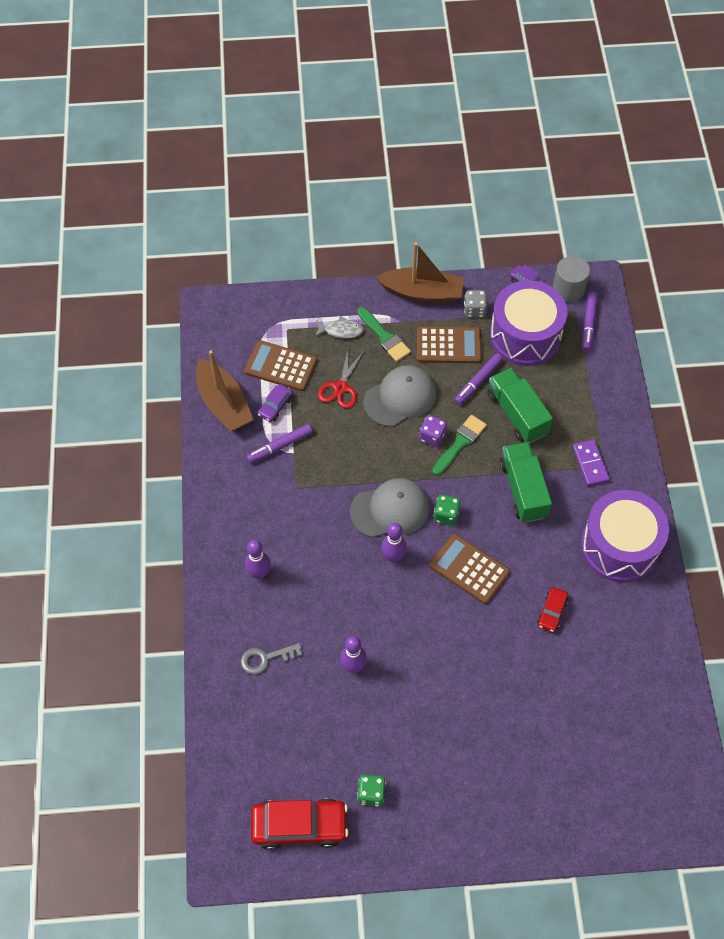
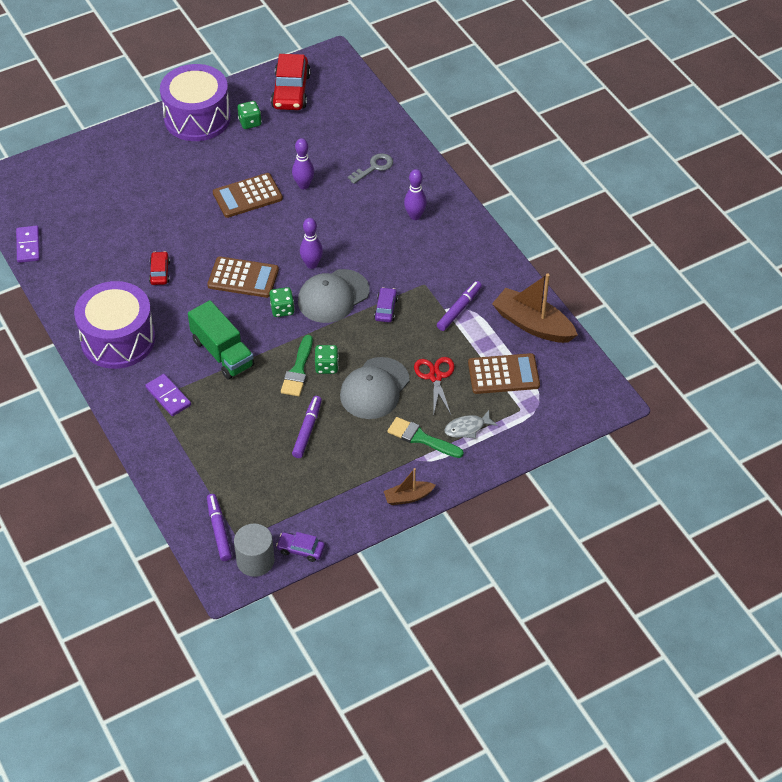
camera: 155 degrees right, 10 degrees down
red car [251,798,349,850] -> red car turned 60 degrees counterclockwise [271,54,311,110]
purple car [258,384,293,422] -> purple car moved to [374,287,398,322]
brown boat [376,242,464,303] -> brown boat [384,468,436,505], size x0.53
brown calculator [417,326,482,363] -> brown calculator moved to [213,173,283,218]
purple dice [419,415,447,447] -> green dice [315,345,339,374]
grey dice [464,290,487,317] -> none
green truck [487,368,553,443] -> none
purple drum [490,280,567,366] -> purple drum moved to [160,64,231,141]
none -> purple domino [16,226,40,263]

